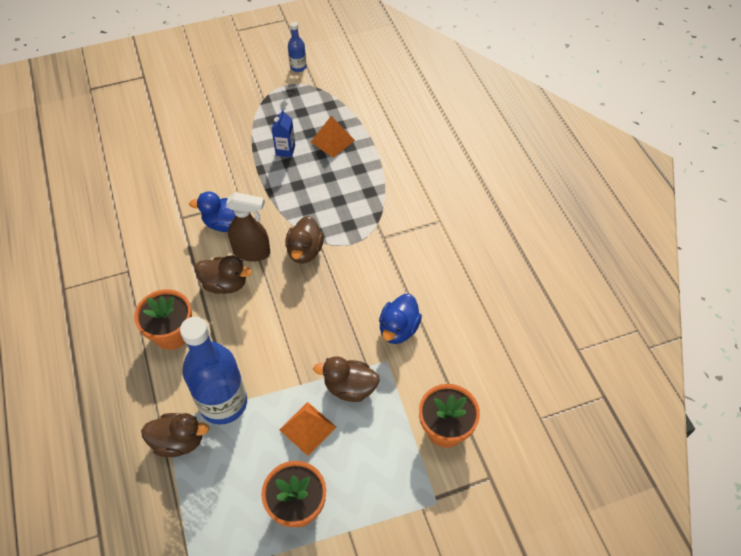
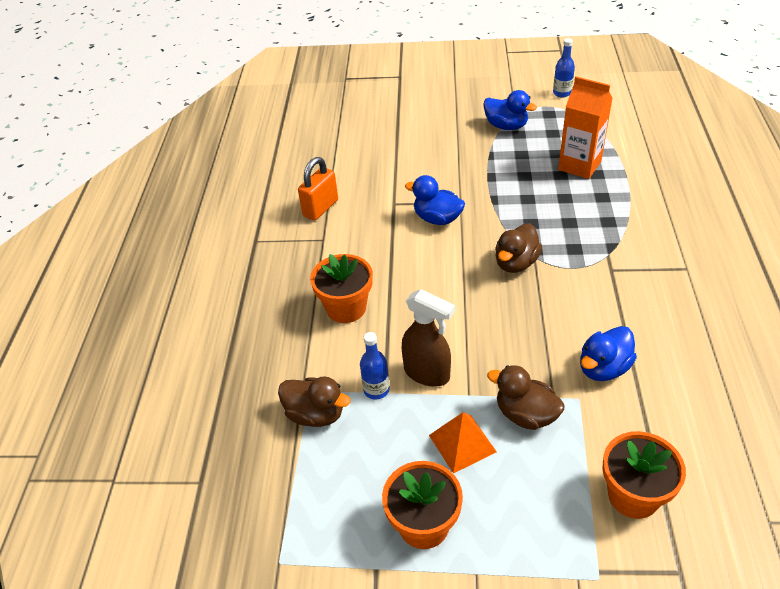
camera: 25 degrees right, 10 degrees down
blue bottle [180,317,247,424] -> blue bottle [360,332,390,399], size x0.46
brown duck [195,256,252,294] -> none
brown spray bottle [226,192,270,262] -> brown spray bottle moved to [402,289,455,387]
blue carton [272,109,295,157] -> none
orange pyramid [311,116,355,158] -> orange carton [558,76,613,179]
none -> orange padlock [298,157,338,221]
none -> blue duck [483,90,537,130]

